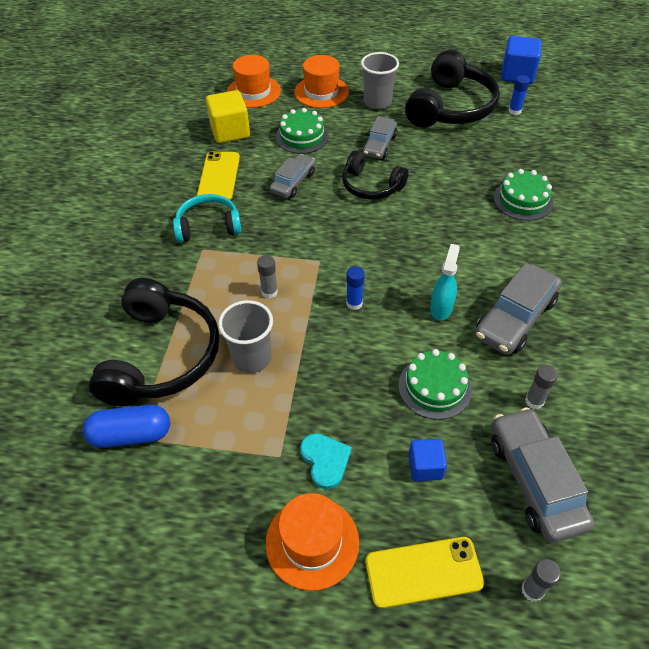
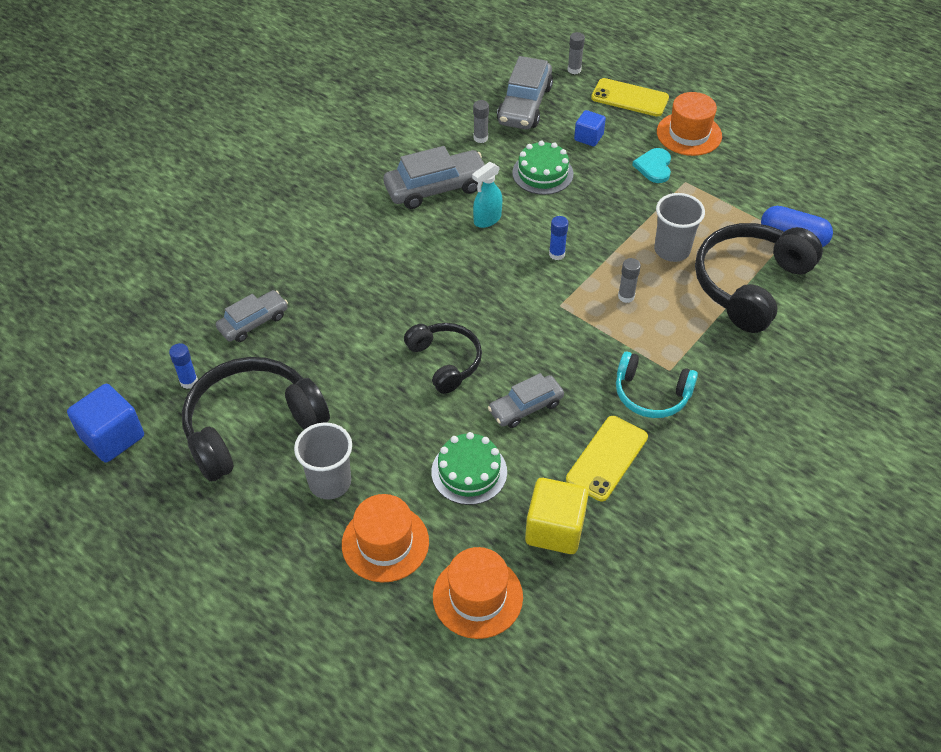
camera: 150 degrees left, 0 degrees up
grey car [363,116,397,159] -> grey car moved to [216,290,288,342]
green cake [494,169,553,221] -> none

